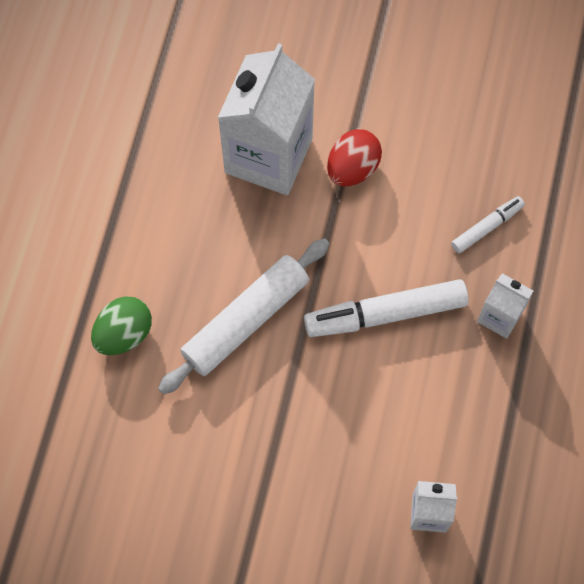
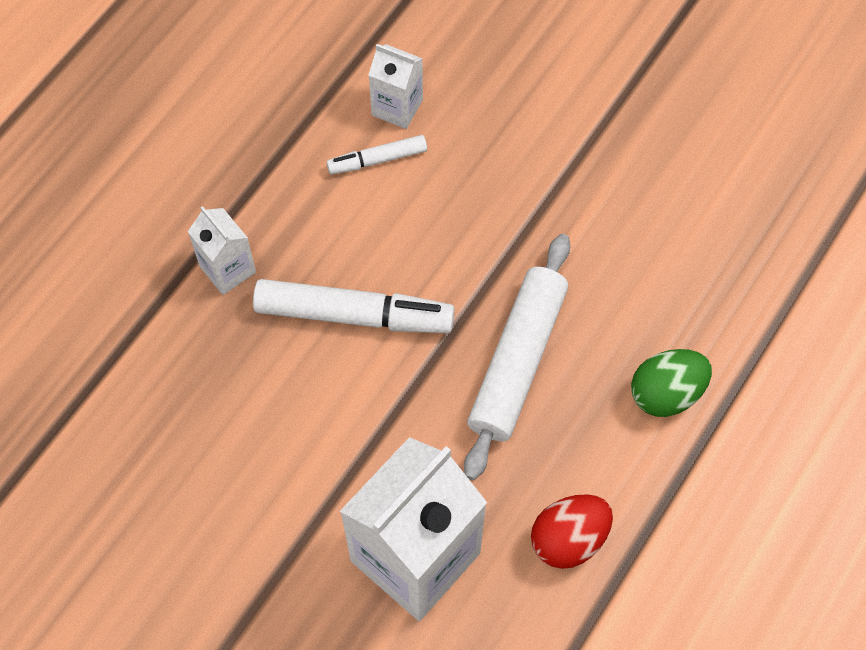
camera: 160 degrees left, 5 degrees down
white rolling pin [158,238,330,394] -> white rolling pin turned 45 degrees counterclockwise [464,234,570,480]
red egg [327,129,382,186] -> red egg moved to [531,494,613,569]
white marker [451,196,525,254] -> white marker moved to [326,135,427,174]

